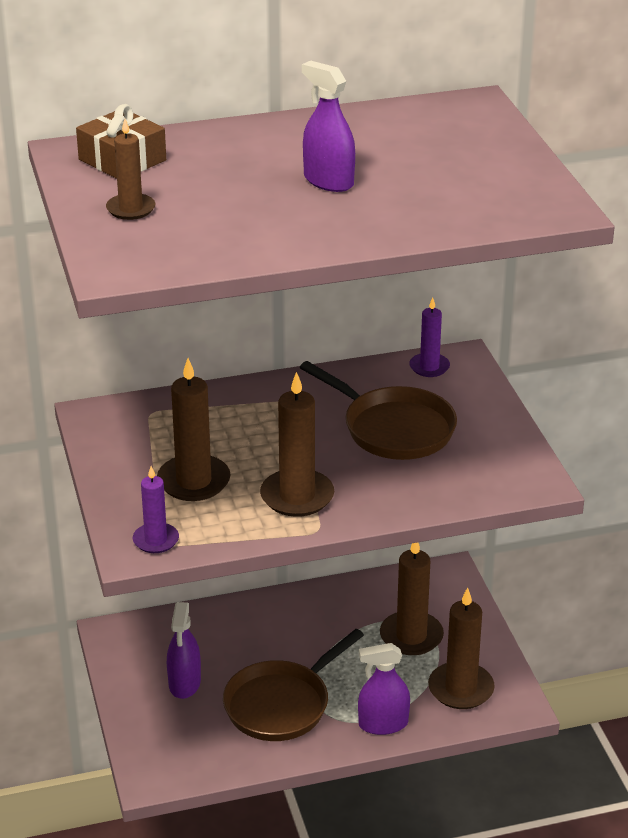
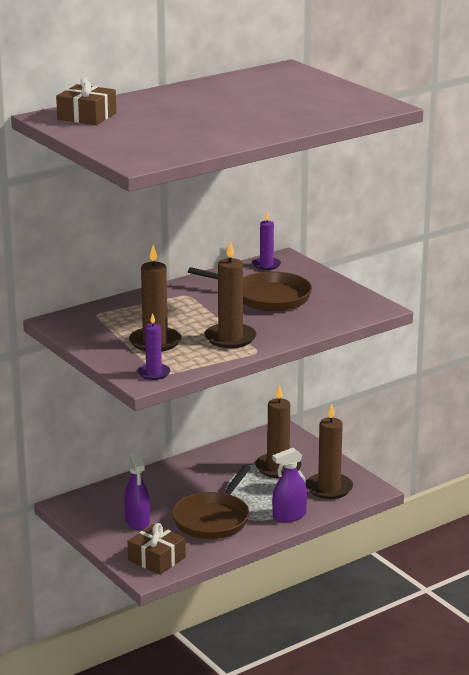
camera: 20 degrees left, 10 degrees down
brown candle [106,119,155,220] -> none
purple spray bottle [302,61,355,192] -> none
none -> brown gift [128,523,186,575]

